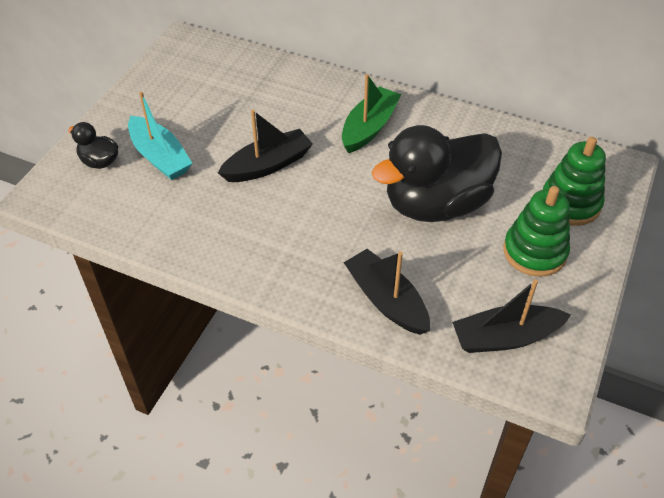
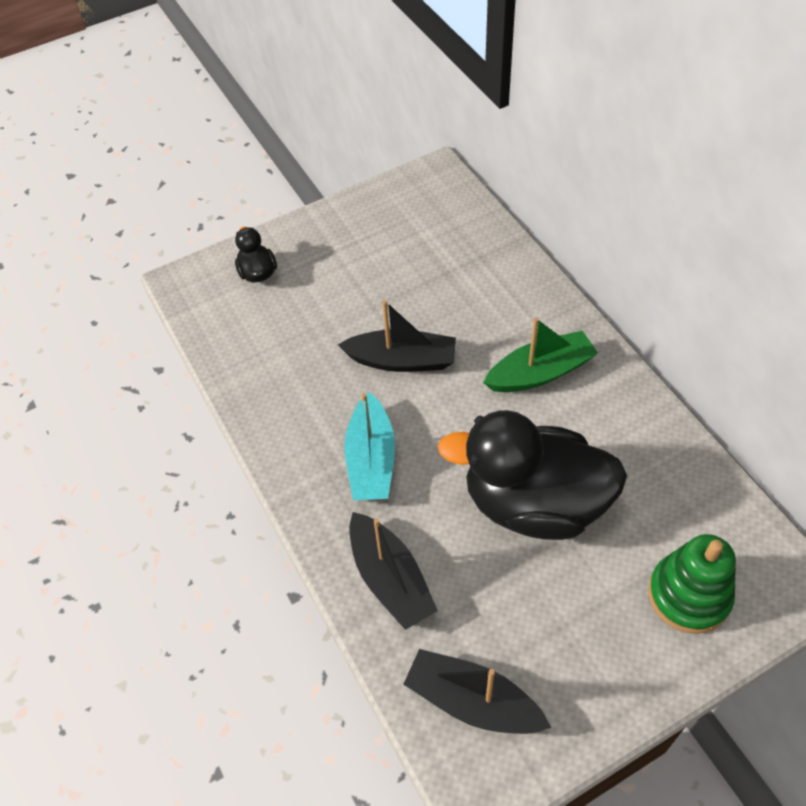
camera: 40 degrees right, 5 degrees up
turquoise boat [128,91,193,180] -> turquoise boat moved to [344,392,395,500]
black boat [344,249,430,335] -> black boat turned 150 degrees clockwise [349,512,438,630]
green stacking toy [503,186,570,277] -> none

